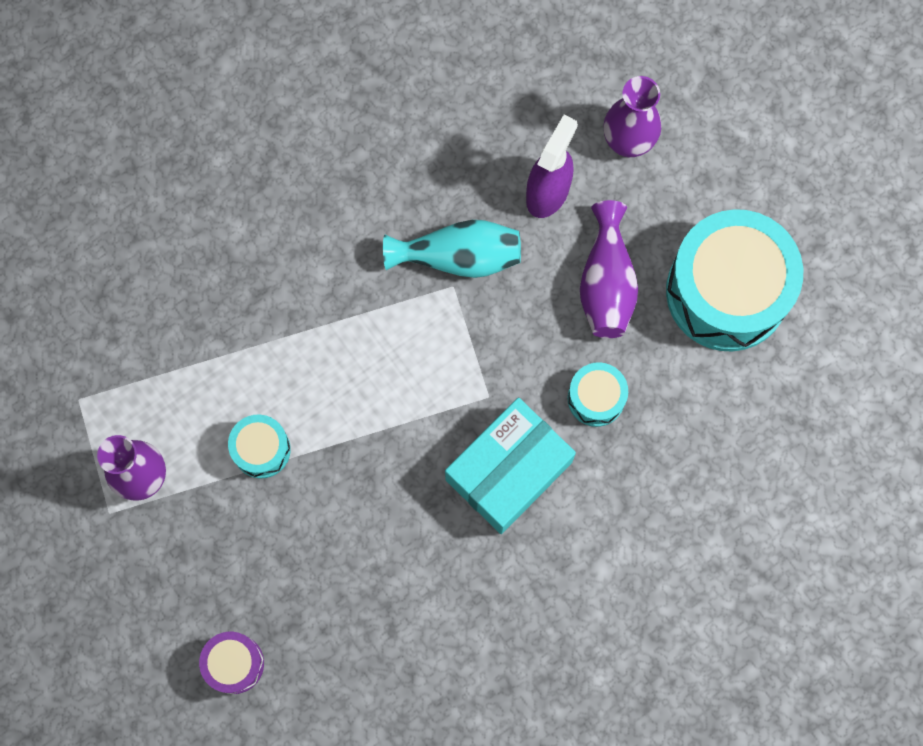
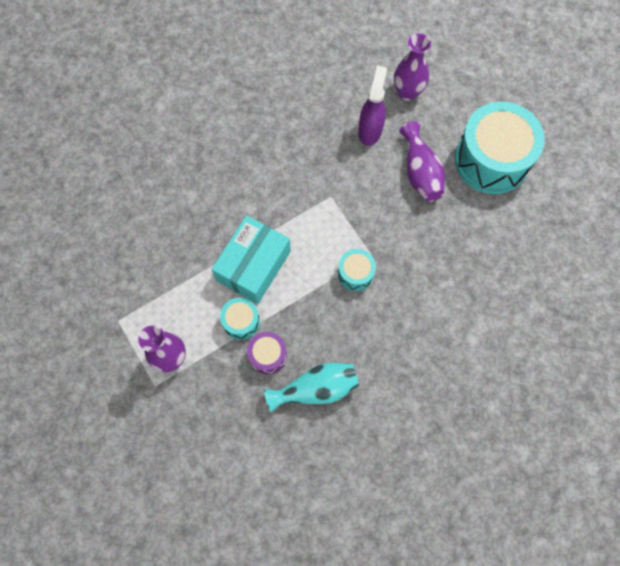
camera: 15 degrees left, 5 degrees down
purple drum [199,632,264,694] -> purple drum moved to [247,332,287,374]
turquoise vase [383,220,521,278] -> turquoise vase moved to [264,363,359,412]
turquoise box [445,398,576,534] -> turquoise box moved to [211,215,291,304]
turquoise drum [568,362,628,427] -> turquoise drum moved to [338,249,376,291]

